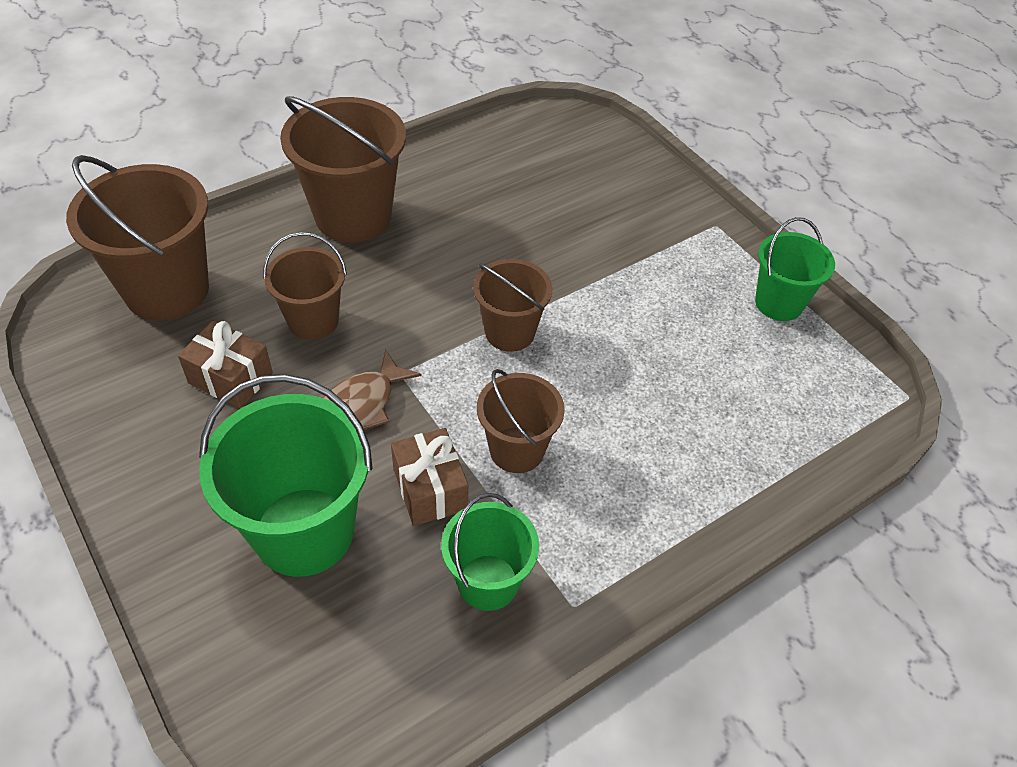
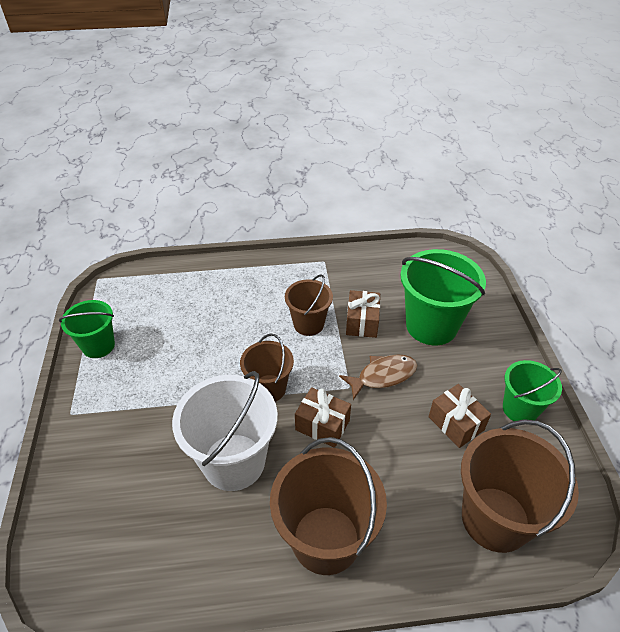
camera: 150 degrees left, 5 degrees down
brown bucket [263,232,347,340] -> none
green bucket [441,493,539,611] -> green bucket moved to [503,360,562,421]
none -> white bucket [172,371,278,491]
none -> brown gift [295,387,351,448]

